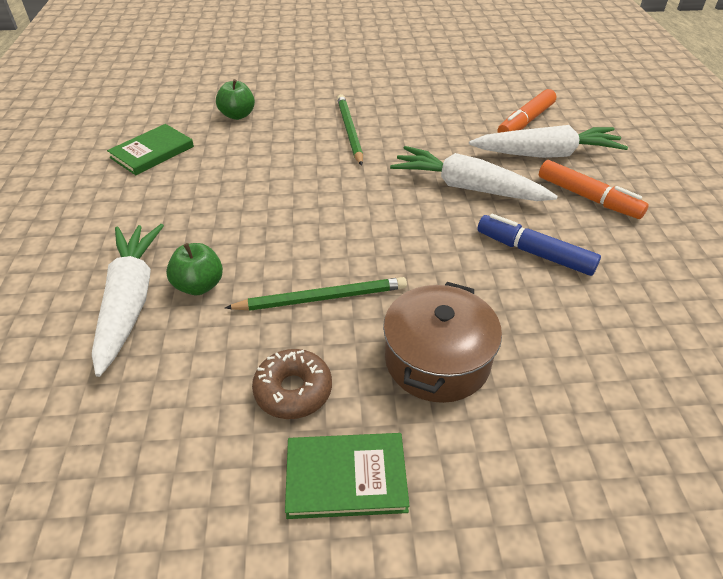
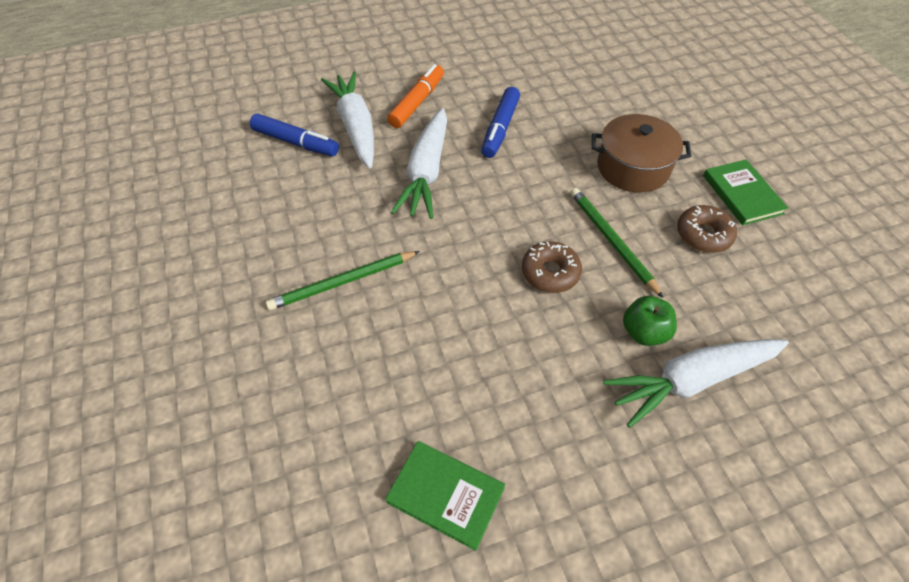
camera: 105 degrees left, 10 degrees up
green apple [216,79,255,120] -> none
orange marker [498,89,556,133] -> blue marker [250,114,339,156]
none -> brown donut [522,241,582,293]

